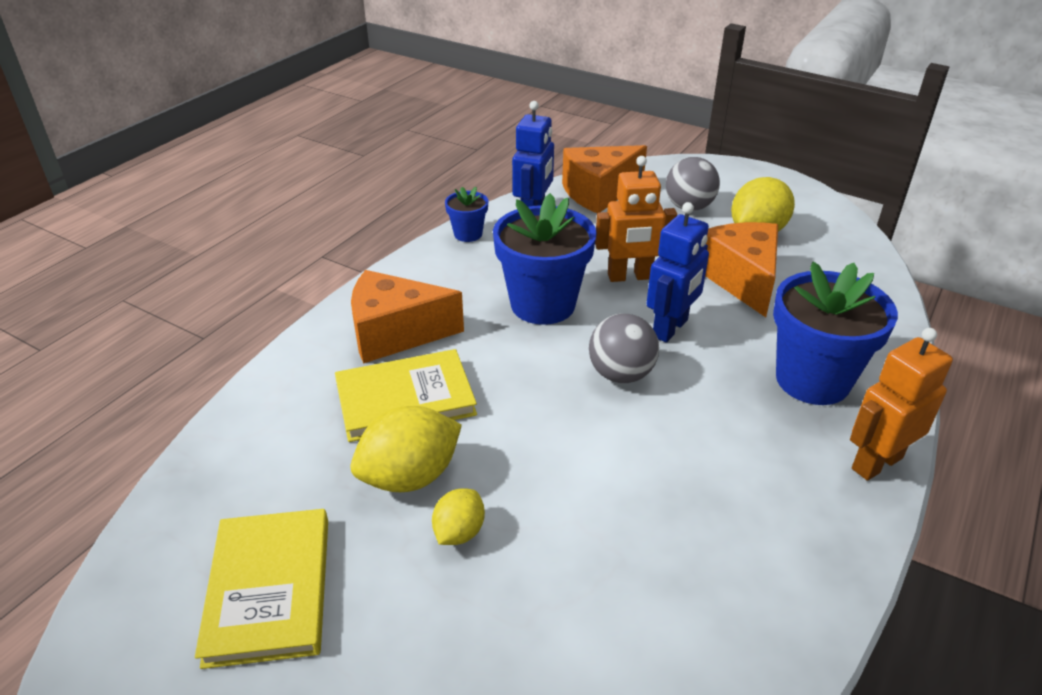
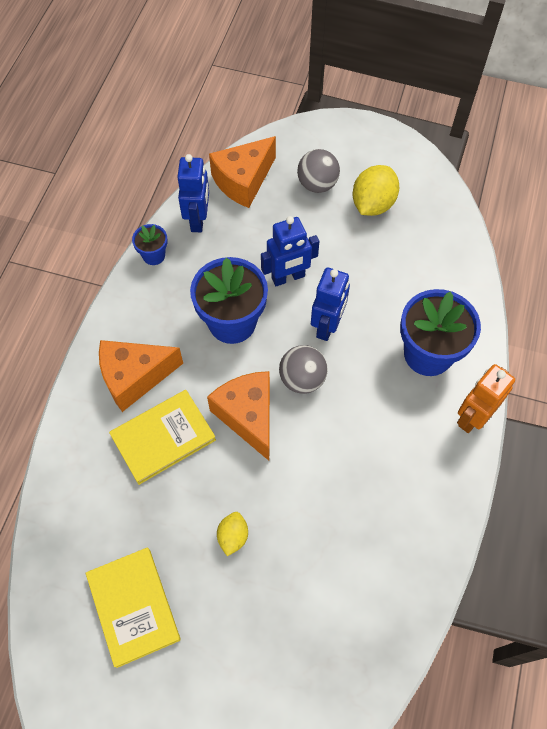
camera: 15 degrees left, 25 degrees up
yellow lemon [351,406,462,492] -> none
orange robot [595,156,677,282] -> blue robot [261,216,319,286]
orange cheese [705,222,778,317] -> orange cheese moved to [207,371,270,461]

